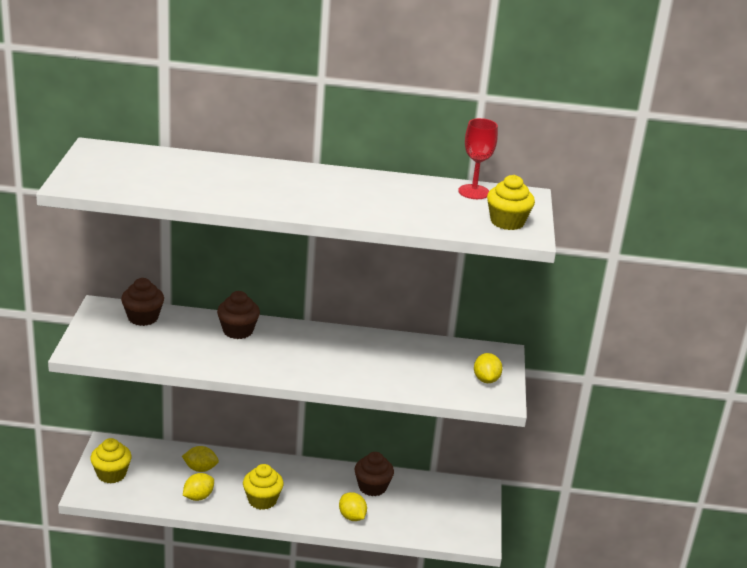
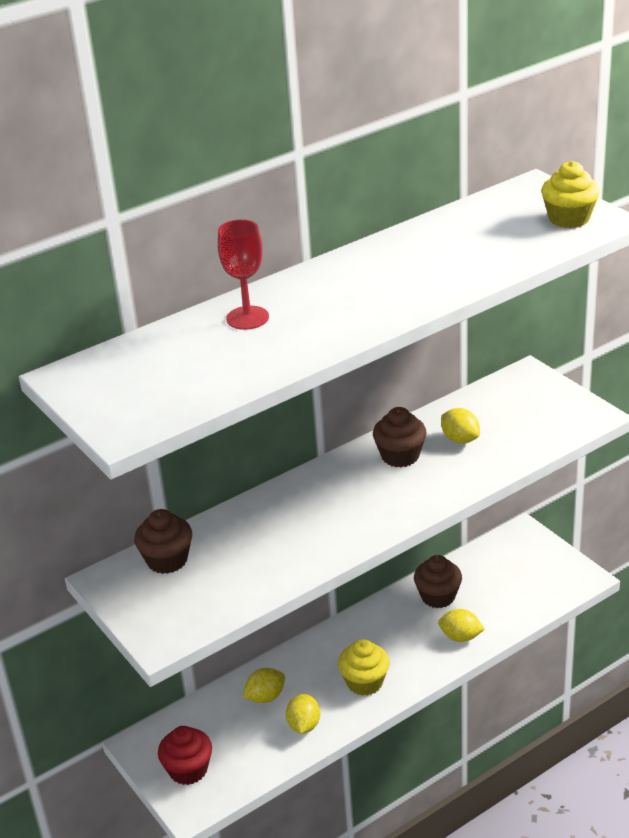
camera: 35 degrees left, 5 degrees up
yellow cupcake [90,438,132,483] -> red cupcake [158,726,212,785]
brown cupcake [217,291,260,339] -> brown cupcake moved to [373,407,427,467]
red goblet [458,118,498,199] -> red goblet moved to [218,219,269,330]
yellow lemon [474,353,503,383] -> yellow lemon moved to [441,408,480,443]

